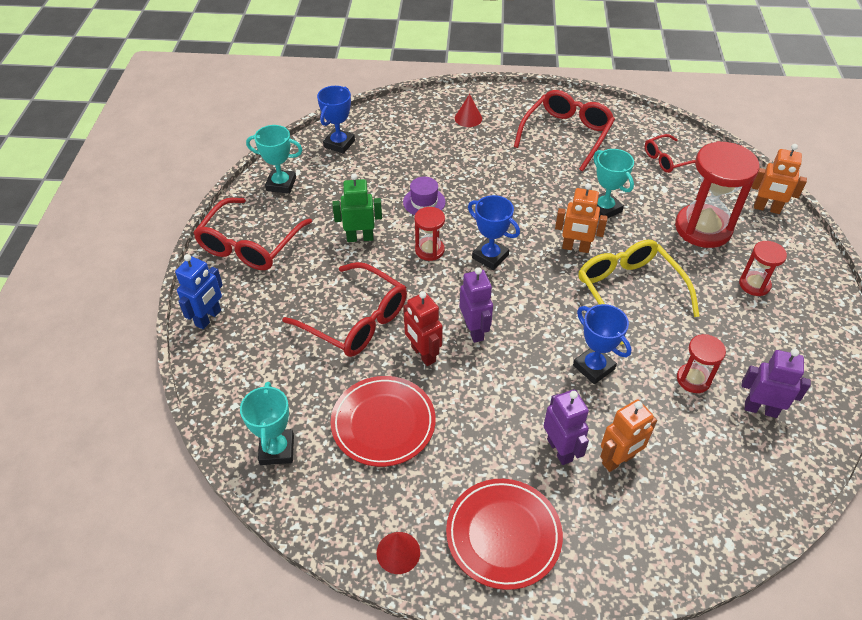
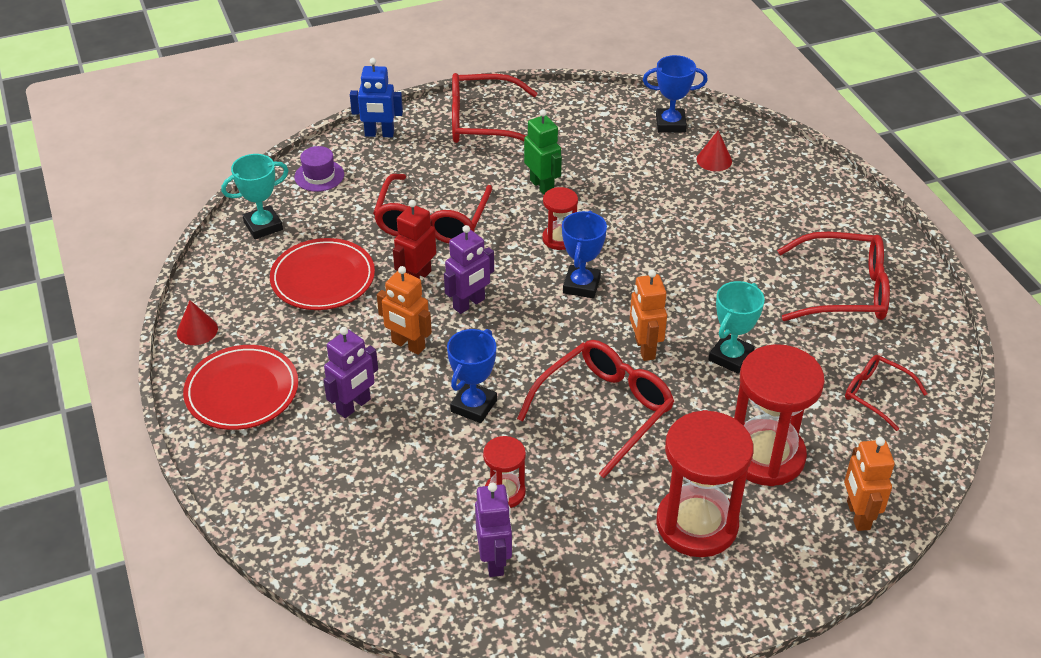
camera: 65 degrees right, 5 degrees down
turquoise trophy [246,125,302,194] -> none
purple hat [403,177,446,215] -> purple hat moved to [294,146,344,192]
red cone [455,94,482,127] -> red cone moved to [697,130,732,171]
yellow glasses [579,240,700,345] -> red glasses [517,340,674,478]
orange robot [600,400,657,472] -> orange robot moved to [377,266,432,355]
red hourglass [739,241,787,296] -> red hourglass [656,410,753,557], size x1.95

